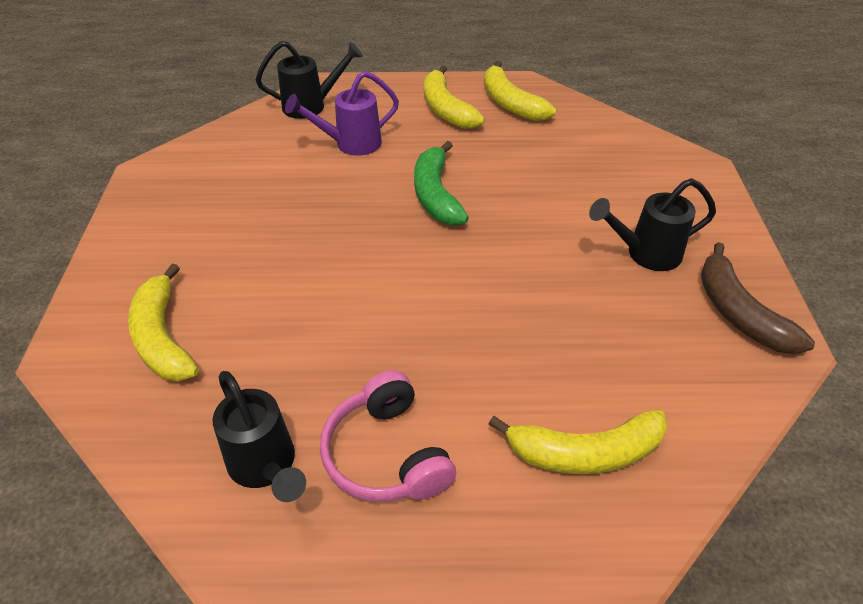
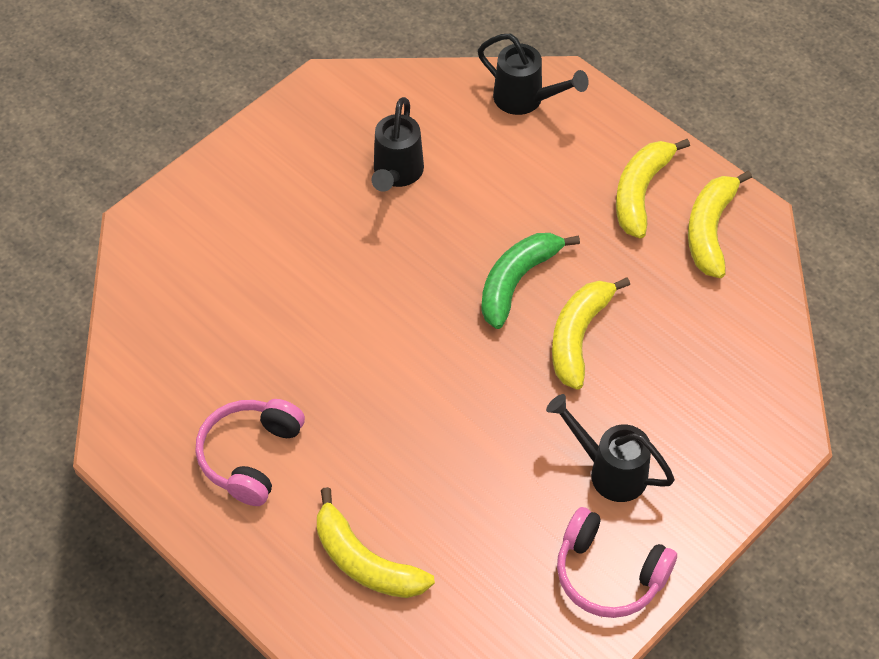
camera: 45 degrees right, 10 degrees up
yellow banana [128,263,199,381] -> yellow banana moved to [552,278,630,390]
black watering can [212,371,306,502] -> black watering can moved to [372,97,424,191]
purple watering can [285,71,399,156] -> none
brown banana [701,242,815,354] -> pink headphones [557,507,677,618]

